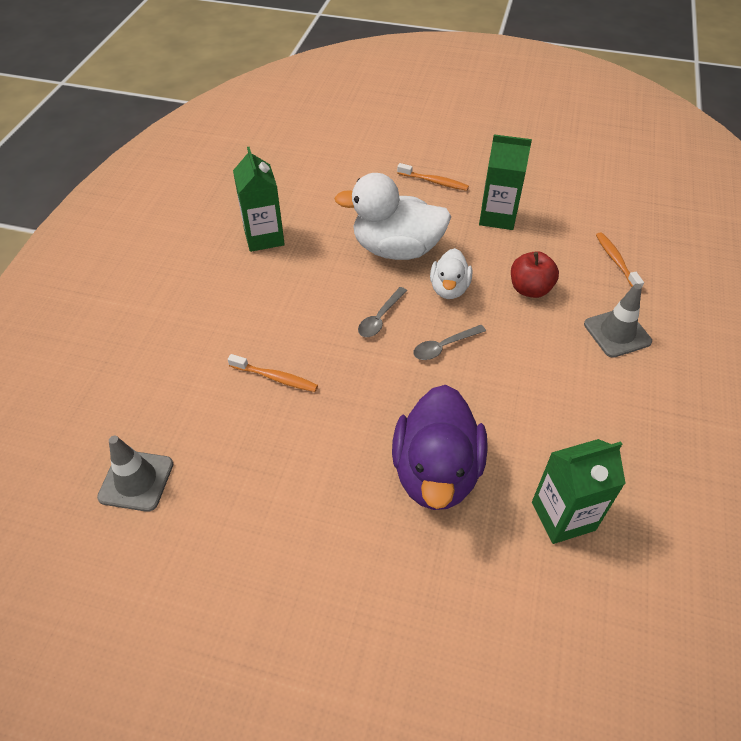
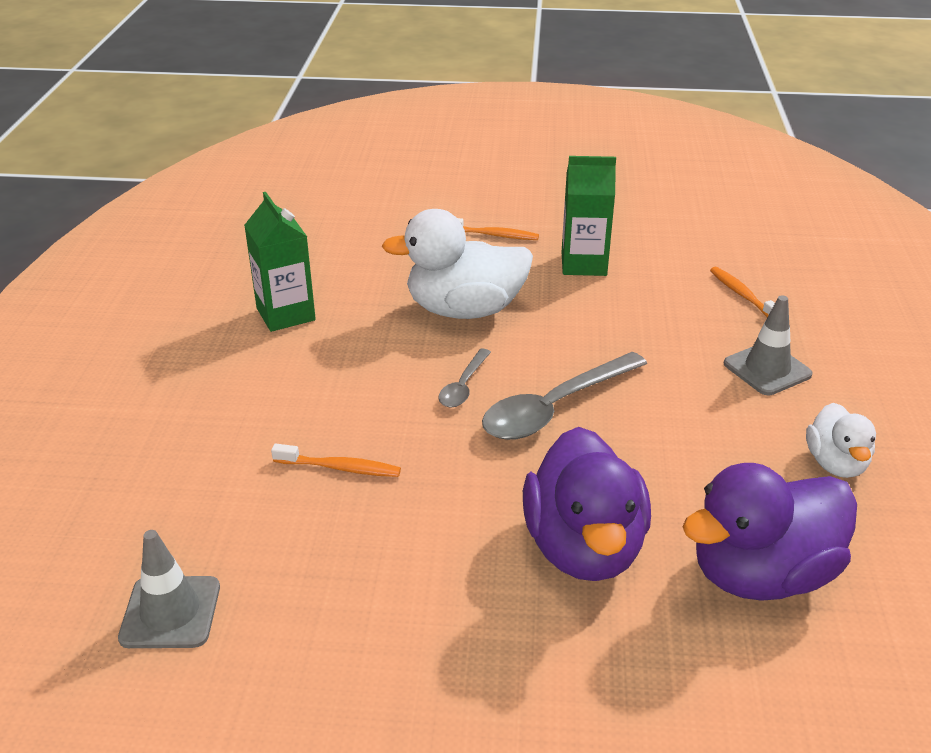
camera: 10 degrees left, 15 degrees down
grey spoon [413,325,486,360] -> grey spoon [482,352,647,440], size x1.92
white duck [430,248,472,299] -> white duck moved to [806,403,876,478]
red apple [511,251,559,298] -> none
green carton [532,439,626,544] -> purple duck [682,463,857,601]

